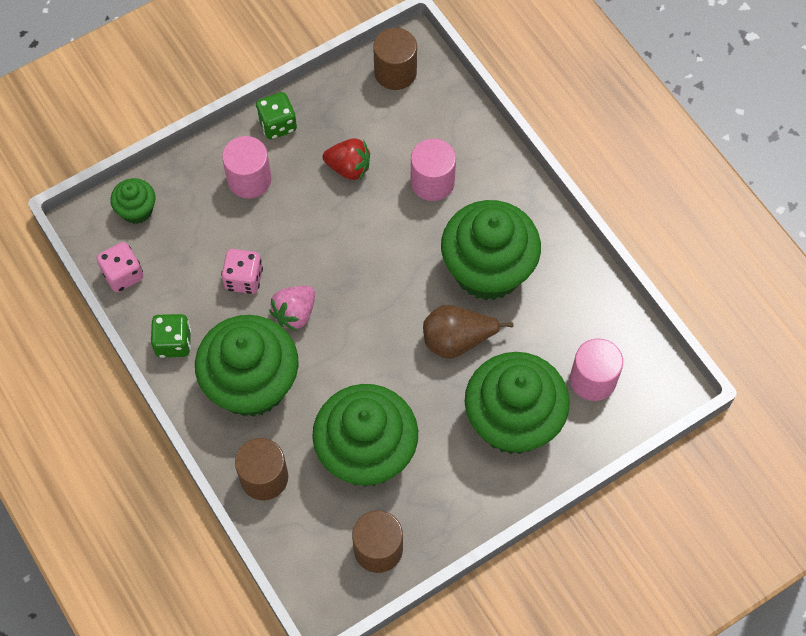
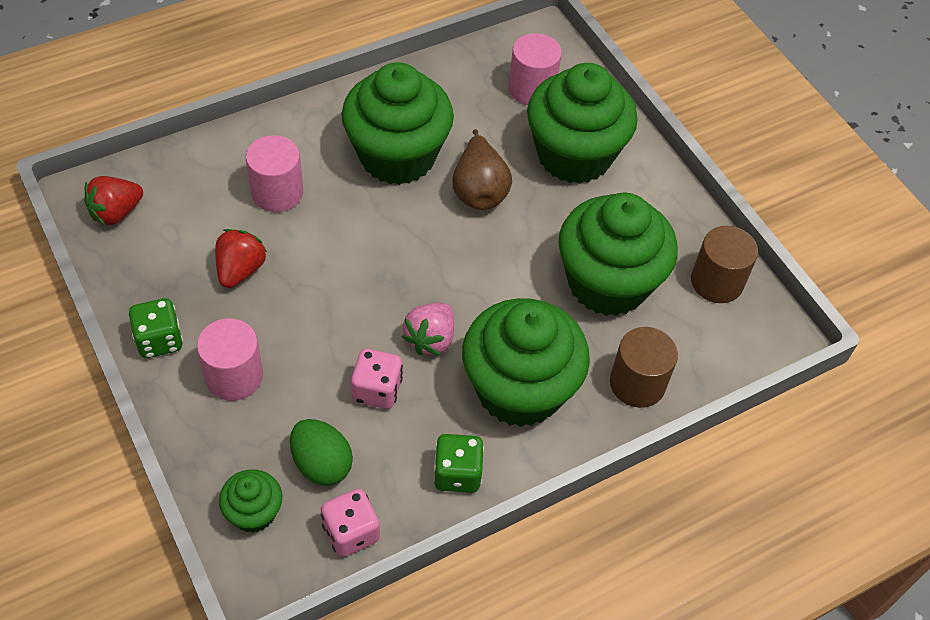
camera: 90 degrees left, 10 degrees down
pink strawberry [269,286,315,331] -> pink strawberry turned 75 degrees clockwise [402,303,454,356]
brown cylinder [373,28,417,90] -> red strawberry [84,176,143,226]
none -> green egg [290,419,353,486]

